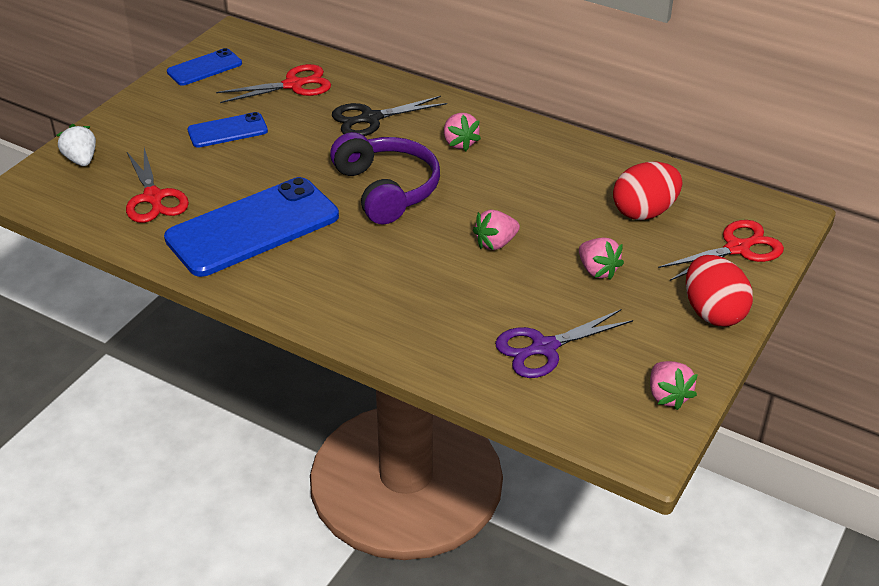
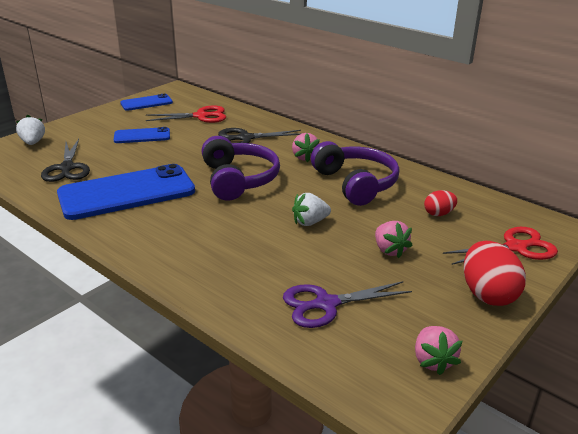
camera: 10 degrees right, 10 degrees down
red scissors [126,148,189,223] -> black scissors [41,139,90,182]
pink strawberry [473,210,520,250] -> white strawberry [292,193,331,226]
red egg [613,162,682,220] -> red egg [424,190,457,216], size x0.56
none -> purple headphones [311,141,399,206]

